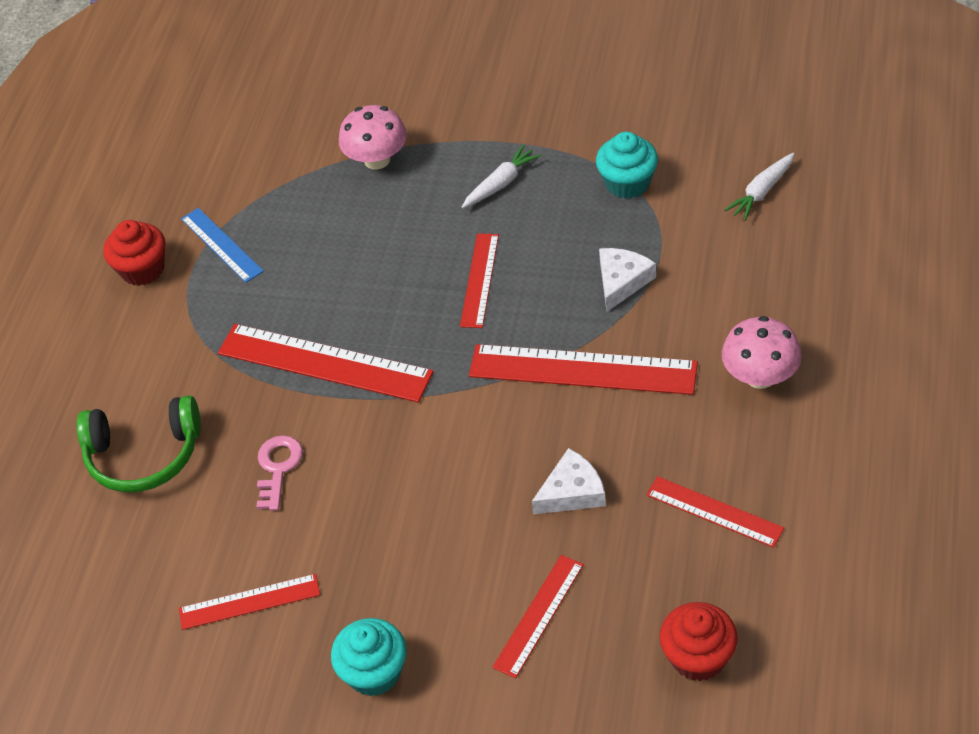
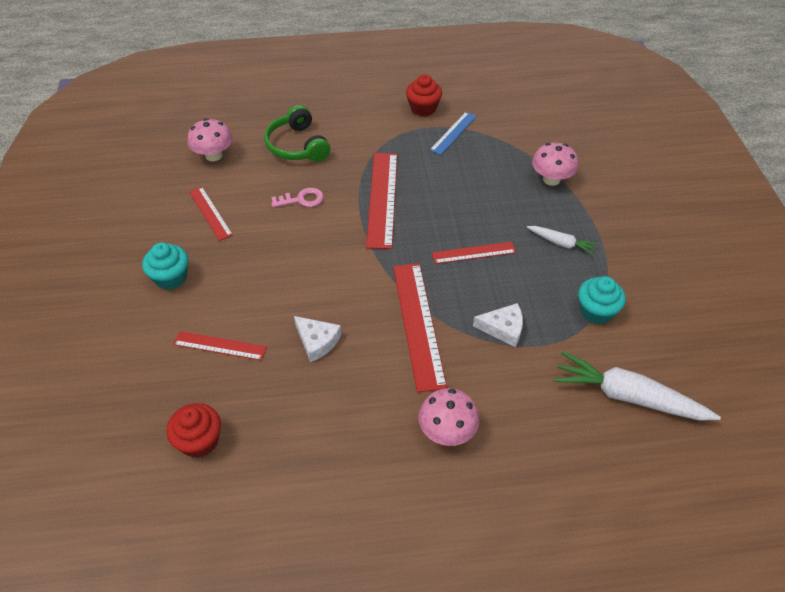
camera: 65 degrees right, 0 degrees up
red ruler [646,476,784,548] -> none
white carrot [724,153,795,221] -> white carrot [554,351,721,421], size x1.90
none -> pink mushroom [188,118,233,161]

